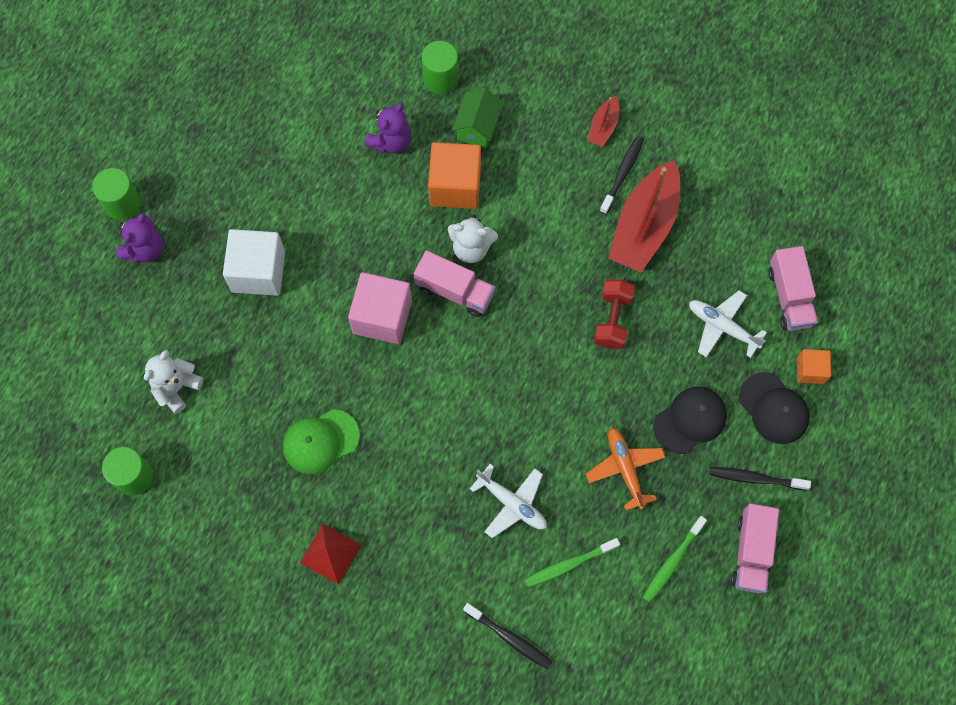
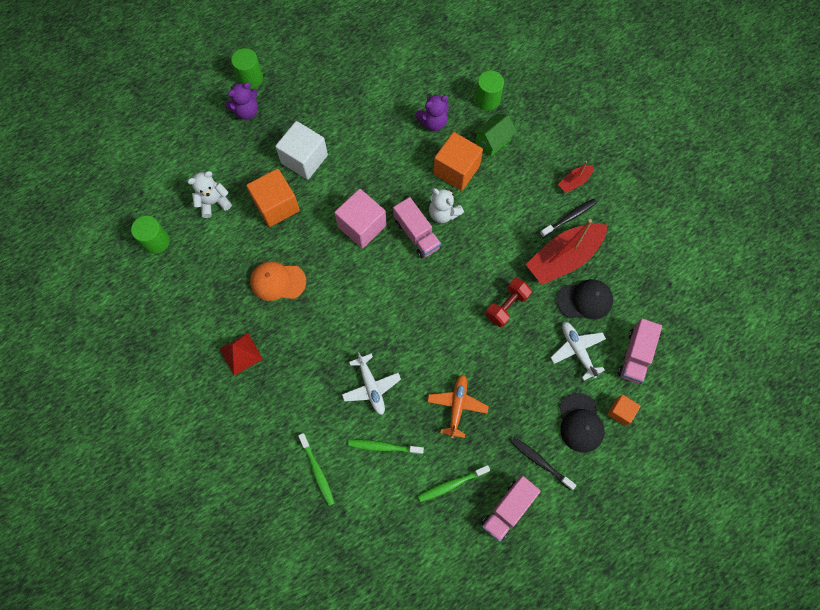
camera: 30 degrees right, 0 degrees up
green cap [283,409,360,474] -> orange cap [250,261,306,301]
black toothbrush [463,603,553,669] -> green toothbrush [298,433,335,506]
black cap [653,387,727,454] -> black cap moved to [557,279,613,319]
none -> orange cube [246,169,300,227]

